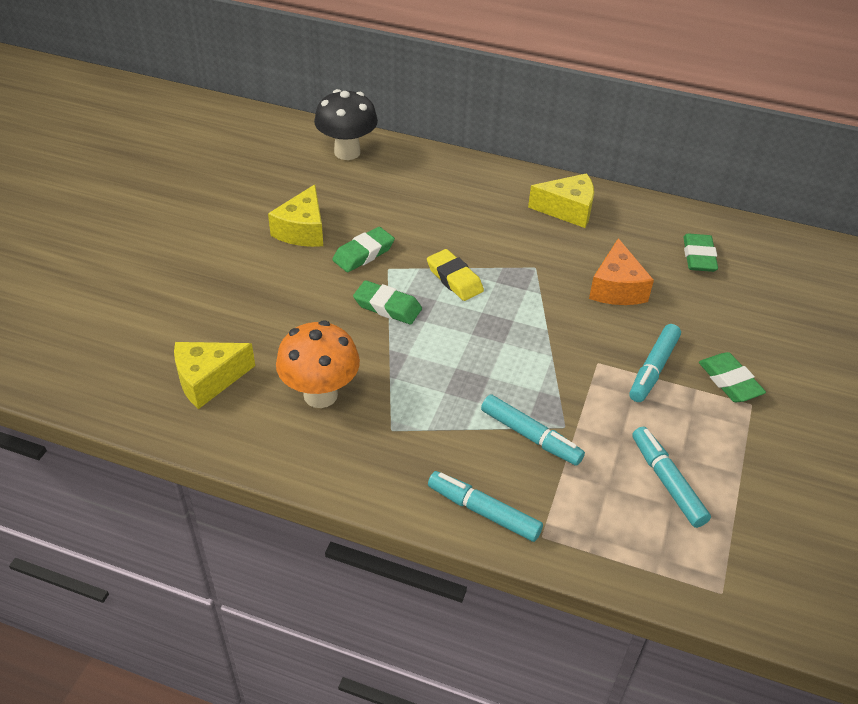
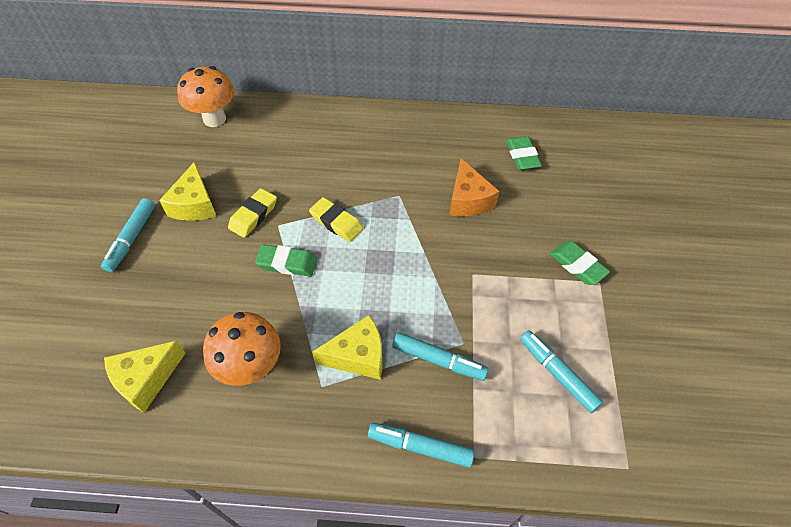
camera: 15 degrees left, 10 degrees up
black mushroom [314,89,378,160] -> orange mushroom [177,66,234,127]
green eraser [332,227,395,272] -> yellow eraser [228,188,277,238]
yellow cheese [528,173,594,228] -> yellow cheese moved to [312,315,383,380]
turquoise marker [630,324,681,402] -> turquoise marker moved to [101,198,155,272]

